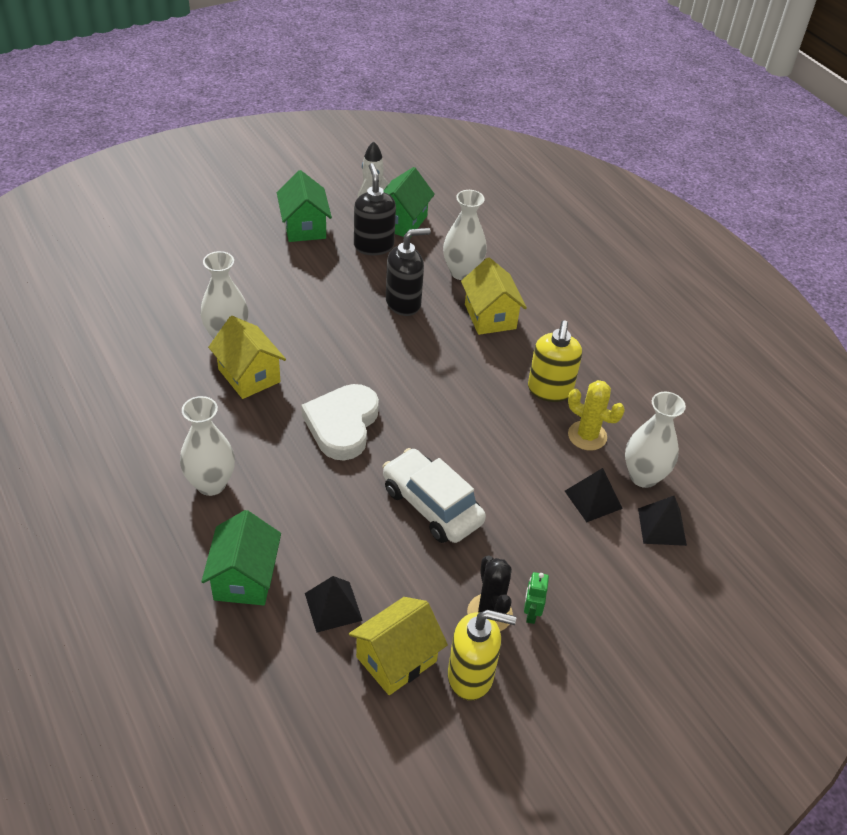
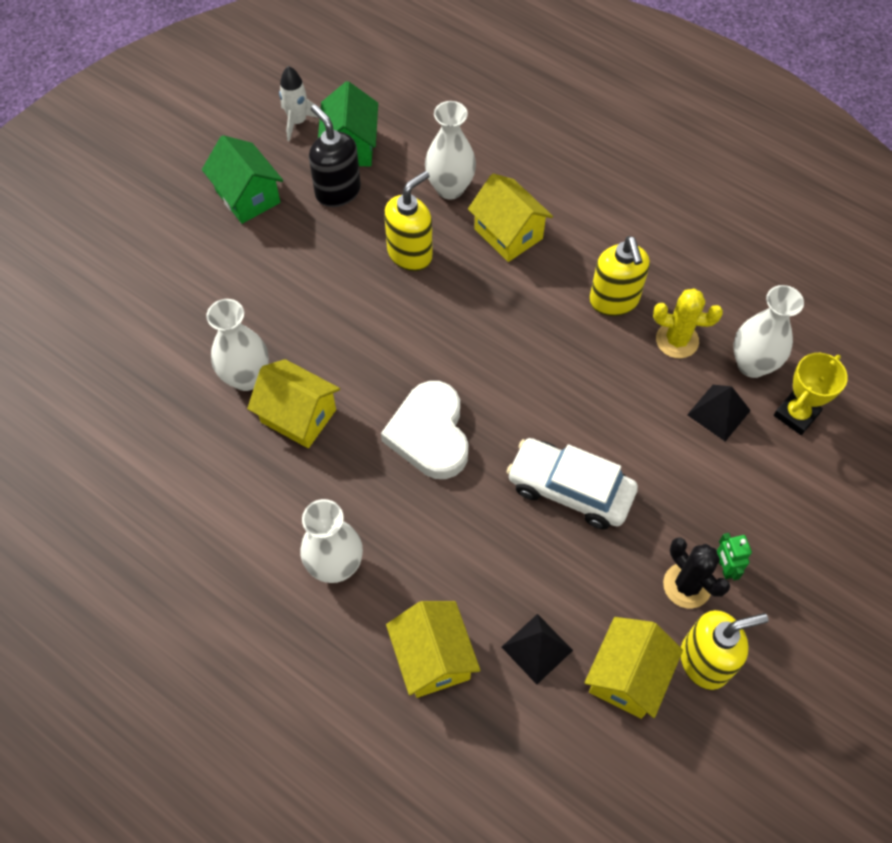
camera: 20 degrees left, 15 degrees up
green house [201,510,281,606] -> yellow house [386,601,480,698]
black soap dispenser [386,228,431,316] -> yellow soap dispenser [384,171,433,271]
black pyramid [638,496,687,546] -> yellow trophy [774,353,848,435]

